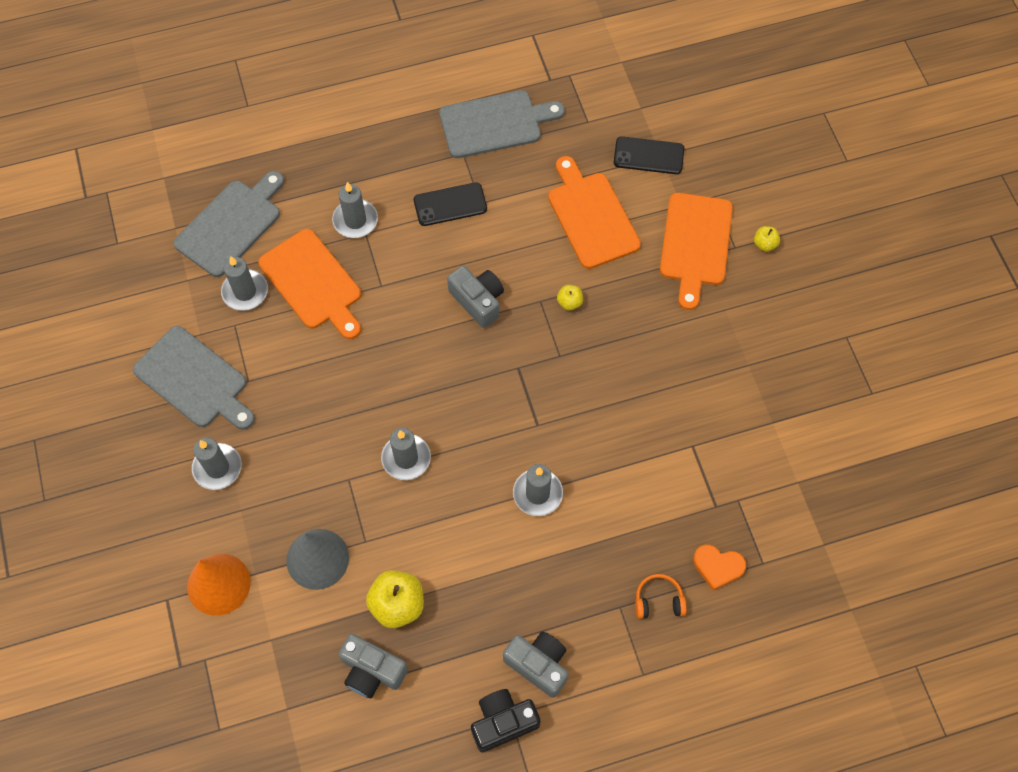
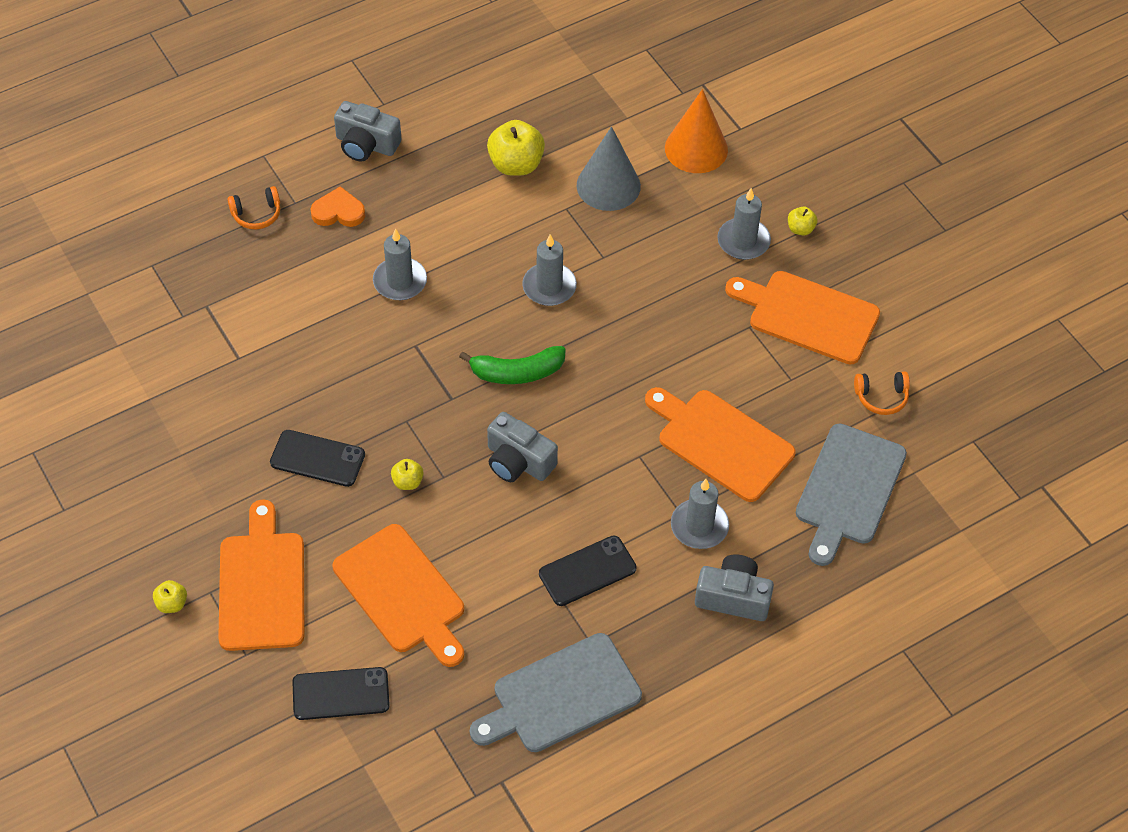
camera: 165 degrees right, 10 degrees down
grey cutting board [133,326,255,430] -> orange cutting board [725,271,880,365]
grey candle [221,256,268,311] -> none
grey camera [338,634,408,698] -> grey camera moved to [695,554,774,621]
black camera [471,689,541,752] -> none
orange heart [693,545,746,591] -> orange heart moved to [310,186,365,227]
none -> black phone [270,430,365,487]
none -> green banana [459,346,566,384]
none -> yellow apple [788,206,818,235]
none -> orange headphones [854,372,910,415]

